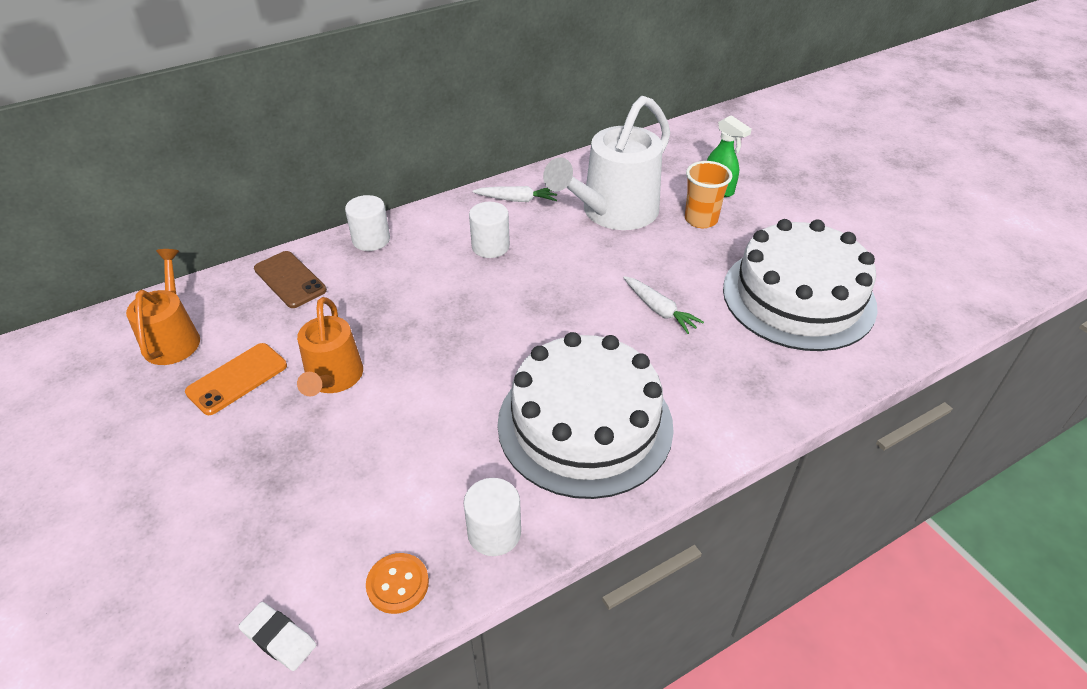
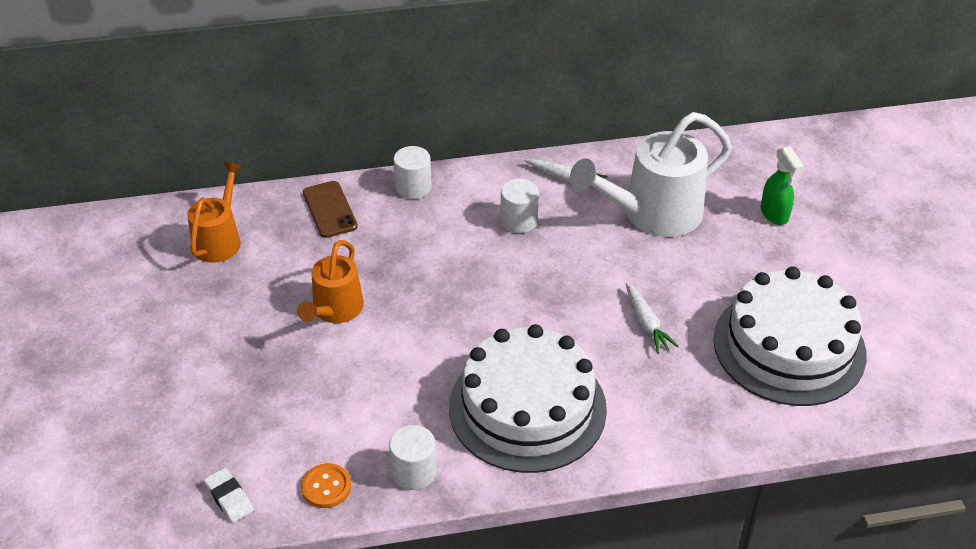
camera: 20 degrees right, 0 degrees up
orange phone [185,343,287,415] -> none
orange cup [685,161,732,228] -> none

